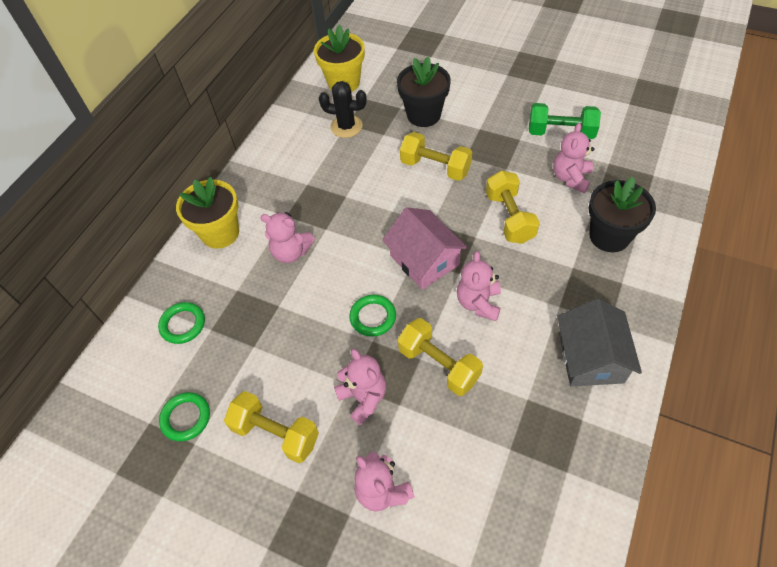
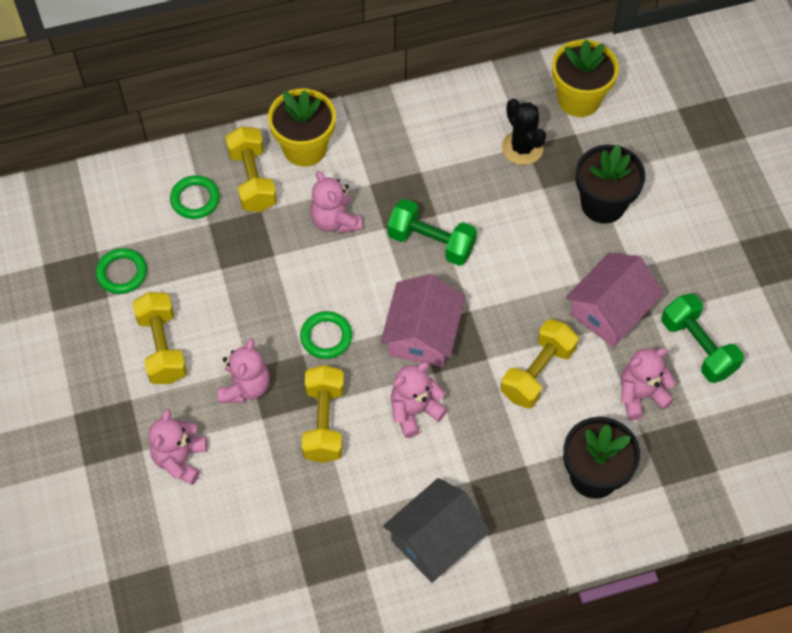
camera: 45 degrees right, 5 degrees up
yellow dumbbell [400,132,472,181] -> yellow dumbbell moved to [225,126,277,212]
none -> green dumbbell [387,199,477,266]
none -> pink house [566,252,664,347]

